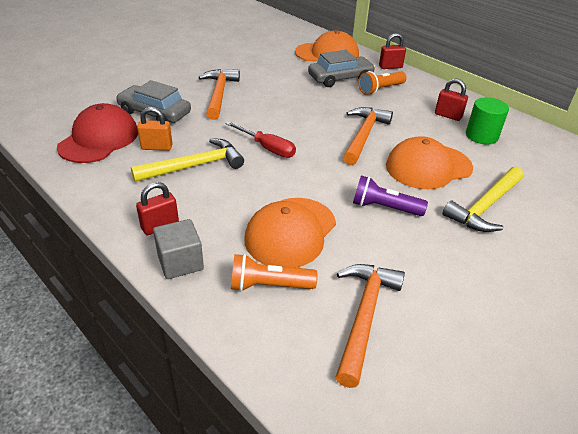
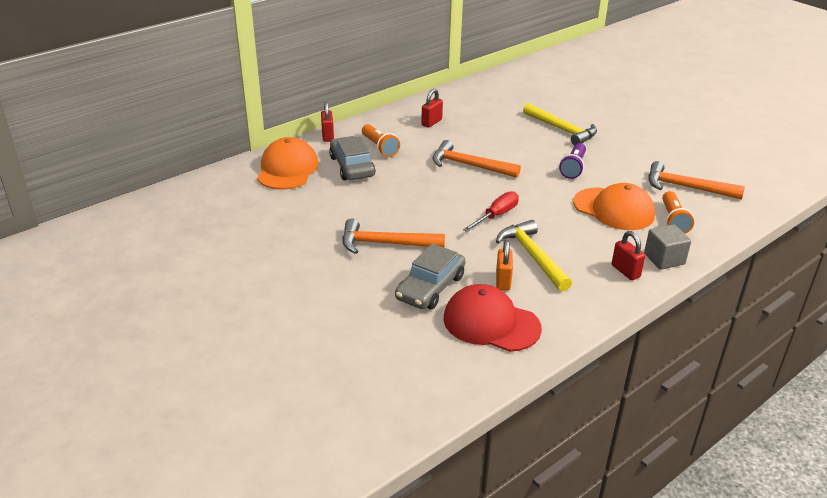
camera: 85 degrees left, 5 degrees down
orange cap [386,136,473,189] -> none
green cylinder [466,97,509,145] -> none

